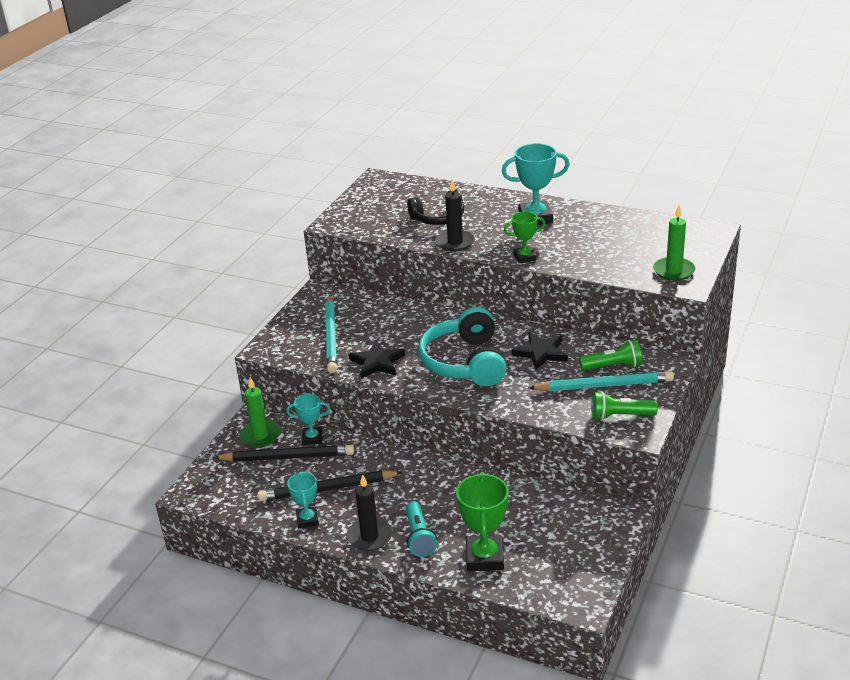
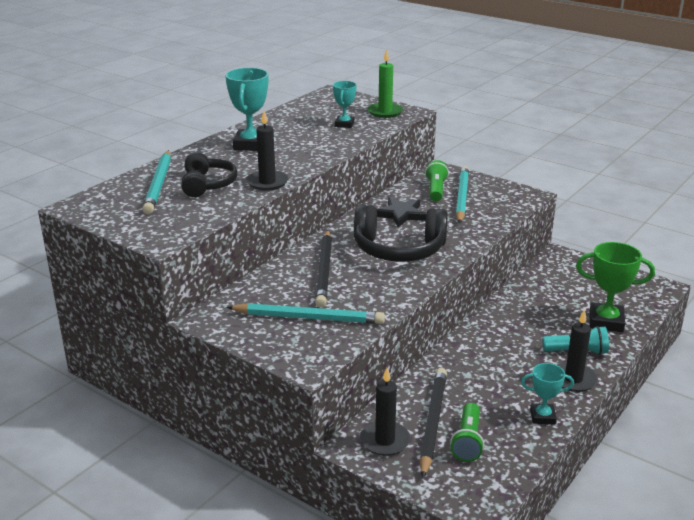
camera: 80 degrees left, 5 degrees down
green candle [240,377,280,447] -> black candle [360,368,410,456]
black pencil [257,470,403,502] -> black pencil moved to [315,230,332,308]
turquoise trophy [286,394,330,445] -> turquoise trophy moved to [333,81,357,128]
black star [349,341,405,378] -> none
turquoise headphones [418,307,507,386] -> black headphones [354,205,448,262]
green trophy [504,211,545,263] -> none
green flashlight [591,391,658,421] -> green flashlight moved to [450,403,484,462]
none -> turquoise pencil [142,150,171,214]

